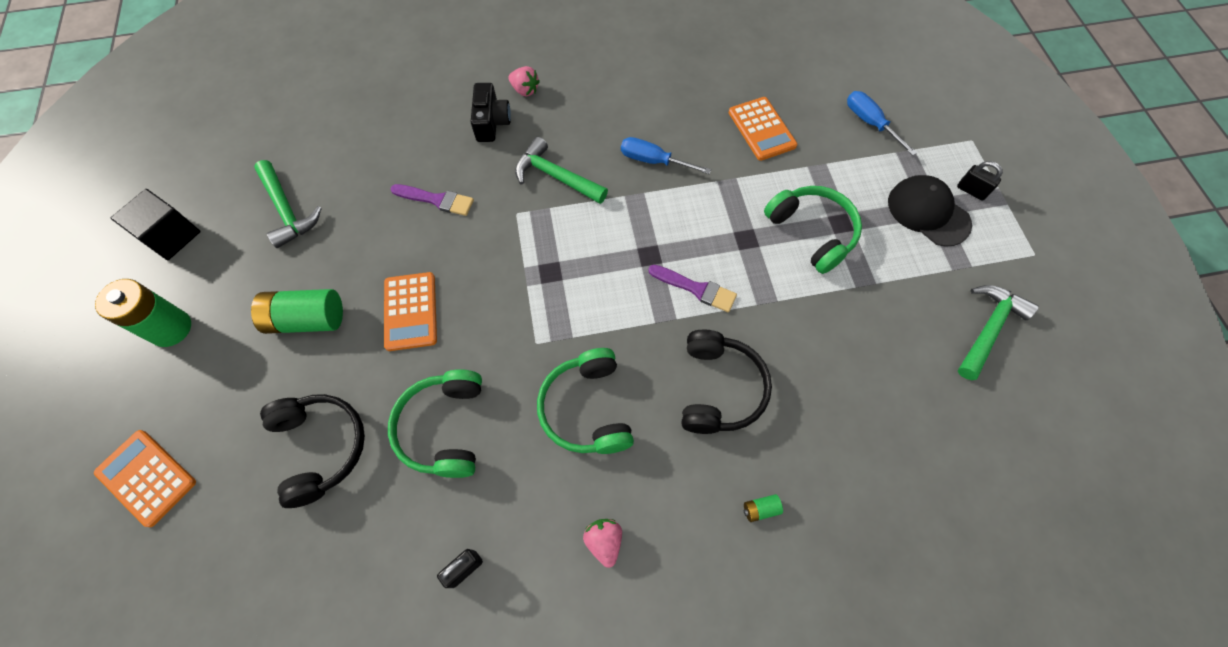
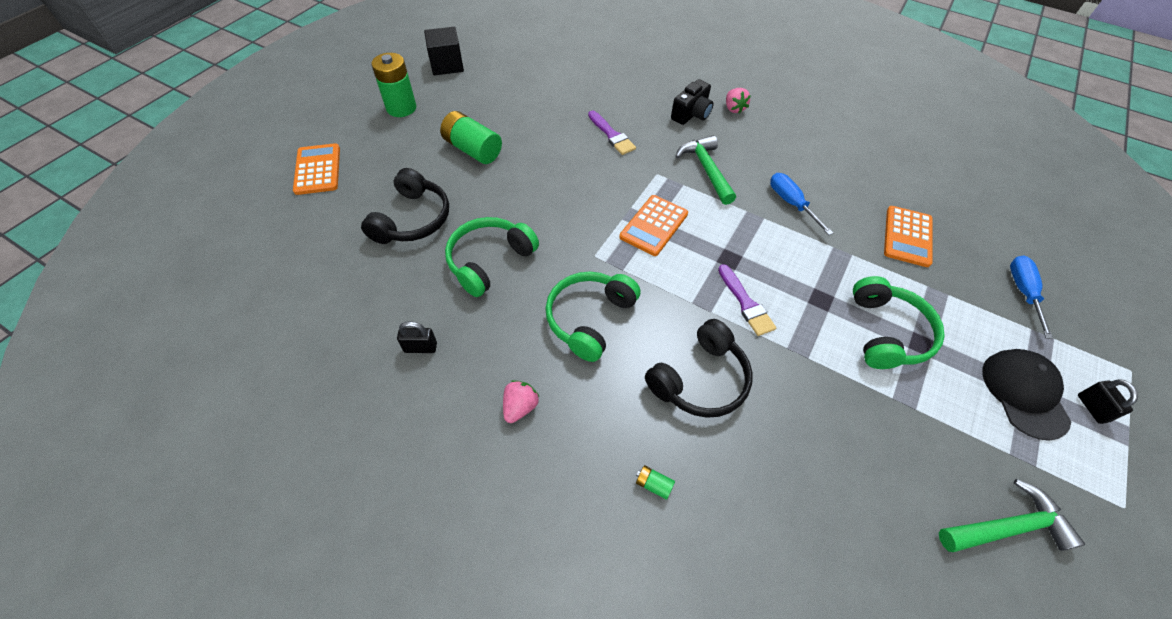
camera: 40 degrees right, 10 degrees down
green hammer [254,160,322,248] -> none
orange calculator [384,272,437,351] -> orange calculator moved to [619,195,688,256]

